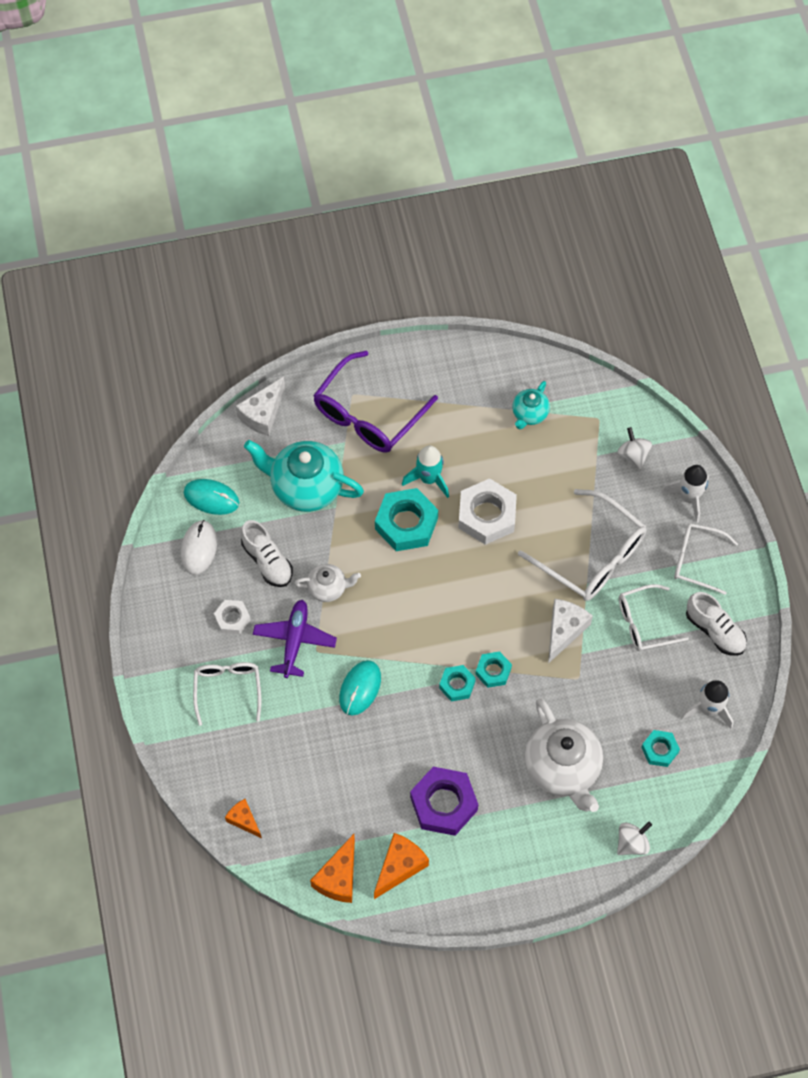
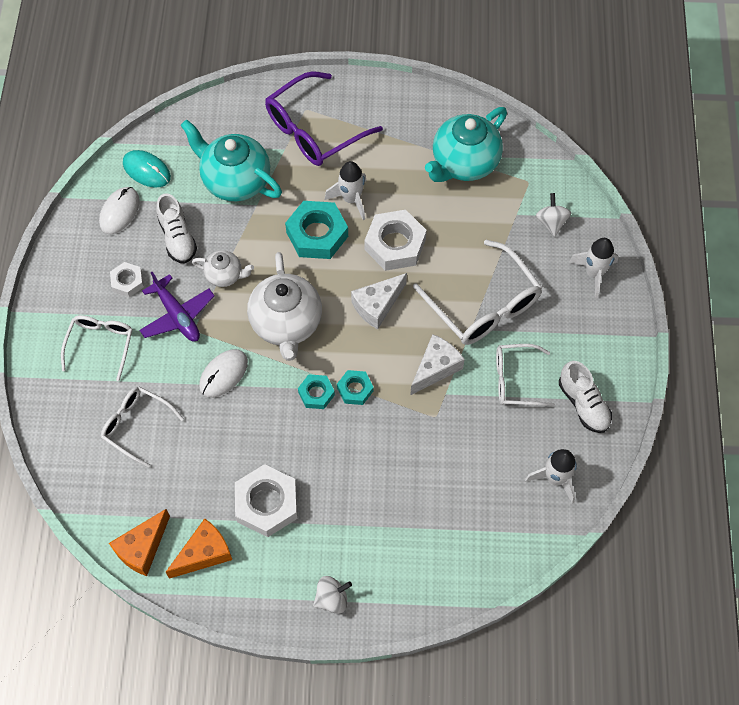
camera: 15 degrees right, 0 degrees up
orange cheese [225,799,262,838] -> none
white cheese [236,377,285,436] -> white cheese moved to [351,273,407,329]
purple plane [253,600,337,678] -> purple plane turned 120 degrees clockwise [139,272,215,341]
turquoise mouse [339,660,381,715] -> white mouse [199,349,248,398]
turquoise rocket [402,445,449,498] -> white rocket [325,161,366,220]
purple nut [410,767,478,836] -> white nut [235,464,298,537]
turquoise teapot [512,381,550,430] -> turquoise teapot [425,107,507,182], size x1.91
white teapot [524,698,603,812] -> white teapot moved to [247,252,322,361]
white spinning top [617,822,652,855] -> white spinning top moved to [313,576,352,614]
turquoise nut [641,730,680,767] -> none
white glasses [674,523,738,595] -> white glasses moved to [101,387,184,468]

